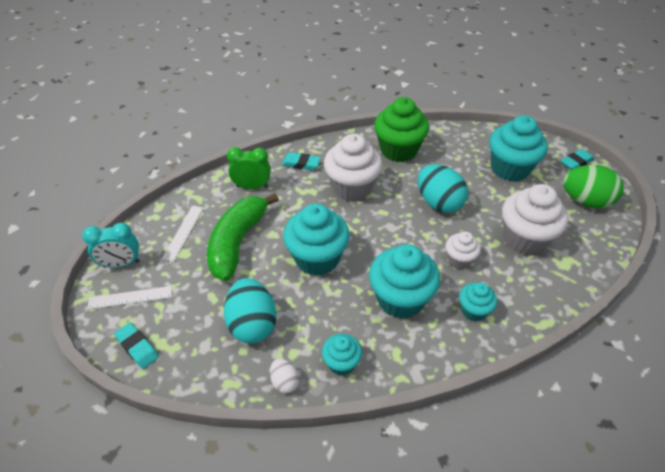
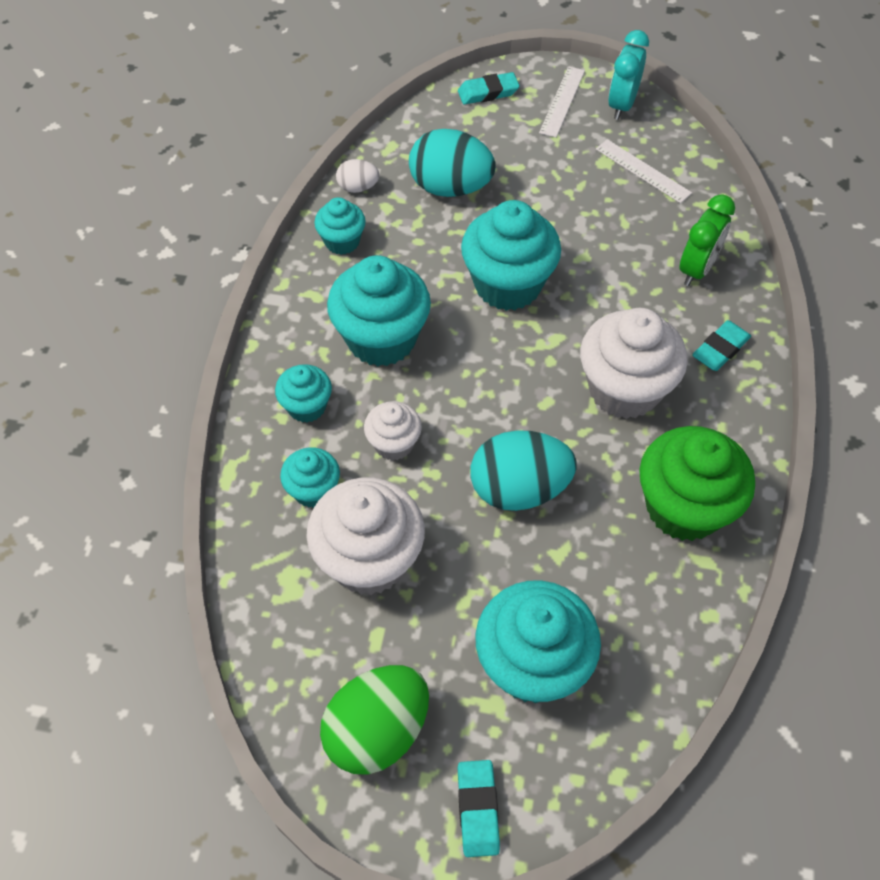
camera: 120 degrees right, 10 degrees up
green banana [207,193,279,281] -> none
none -> turquoise cupcake [280,447,340,508]

